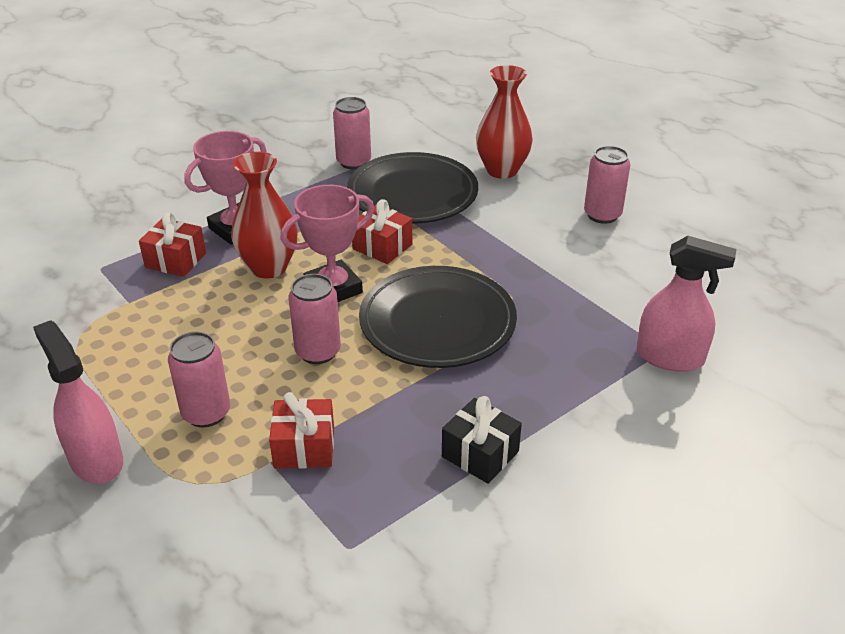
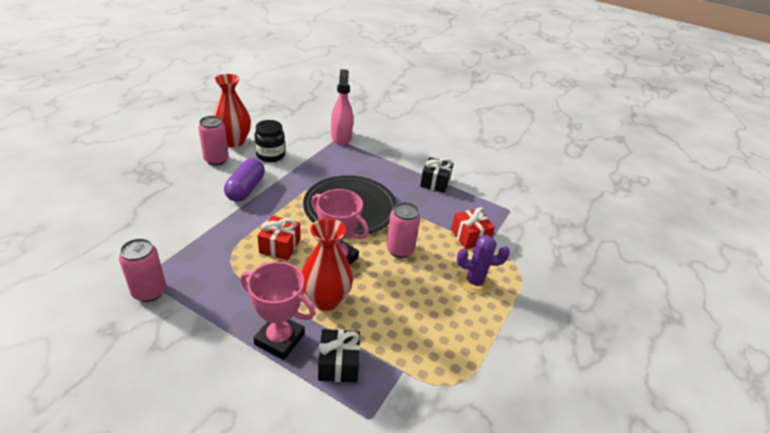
camera: 115 degrees left, 0 degrees up
pink spray bottle [33,320,123,484] -> none
red gift [139,212,206,277] -> black gift [318,329,360,382]
pink can [168,332,230,427] -> purple cactus [457,235,510,294]
black plate [347,152,478,224] -> none
red vase [476,65,533,179] -> red vase moved to [213,74,251,147]
none -> purple capsule [224,158,265,202]
none -> black jar [255,120,285,162]

